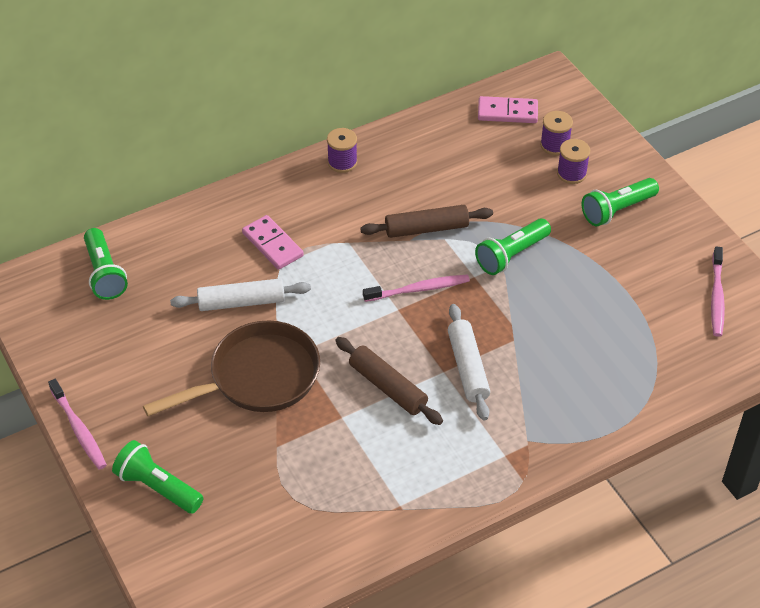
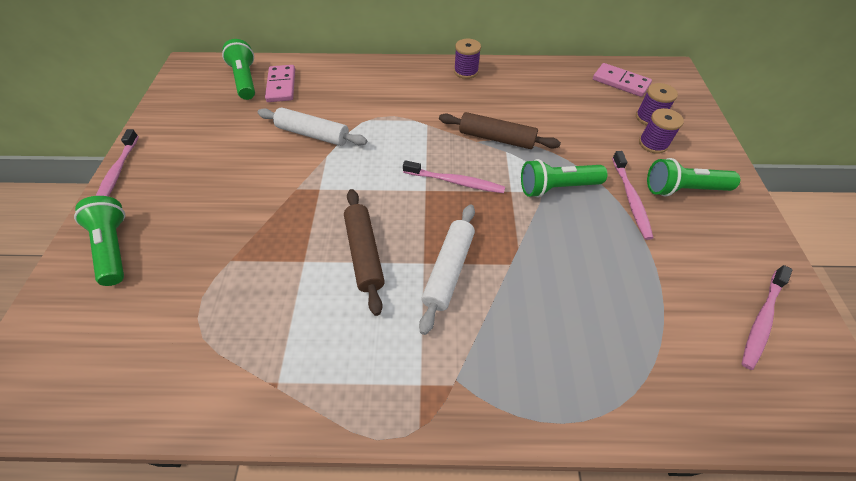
camera: 30 degrees right, 5 degrees up
green flashlight [84,228,128,300] -> green flashlight turned 150 degrees clockwise [222,39,255,100]
brown pan [143,320,320,416] -> none
pink domino [242,215,304,270] -> pink domino moved to [265,65,295,102]
none -> pink toothbrush [612,151,653,240]

